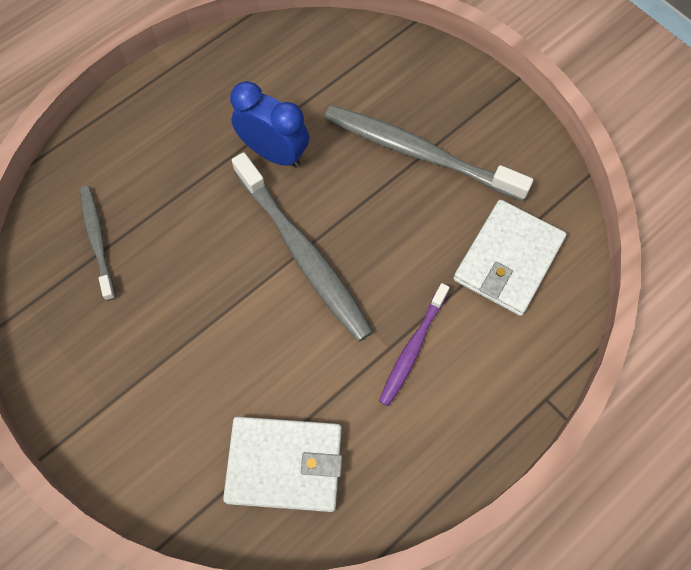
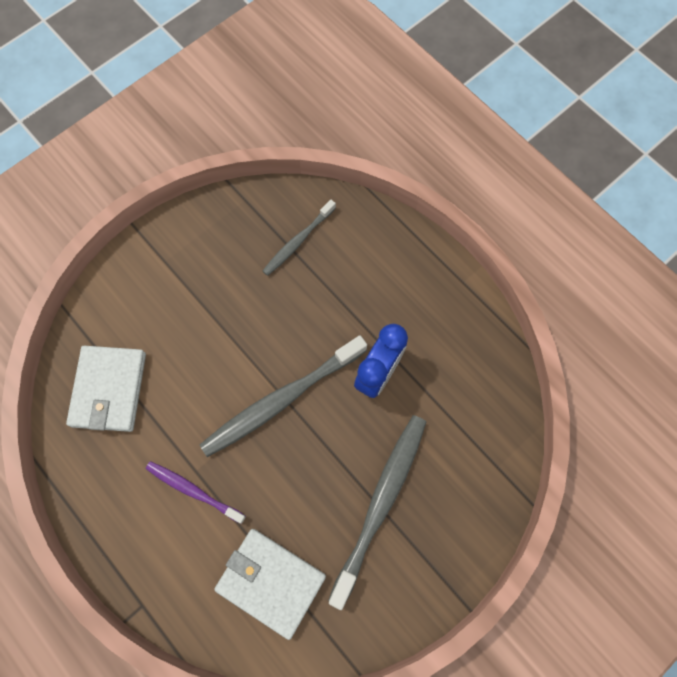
camera: 90 degrees right, 5 degrees up
grey toothbrush [80,186,116,301] -> grey toothbrush turned 150 degrees clockwise [263,200,336,276]

